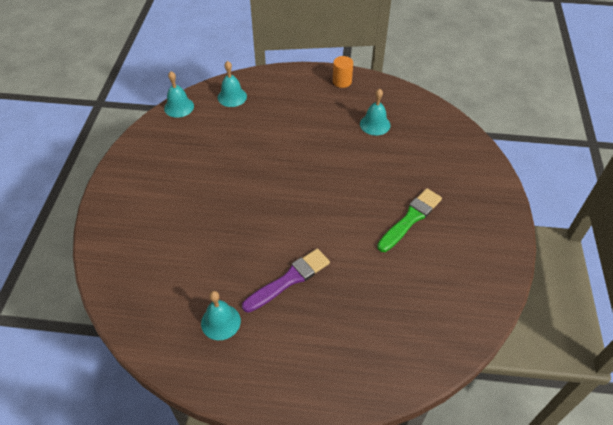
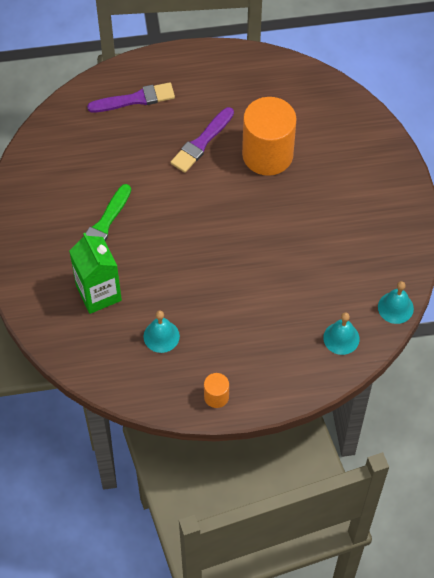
camera: 165 degrees right, 10 degrees up
turquoise bell [201,291,241,340] -> none
none -> green carton [69,233,122,314]
none -> purple brush [87,82,175,113]
none -> orange cylinder [242,97,297,176]

